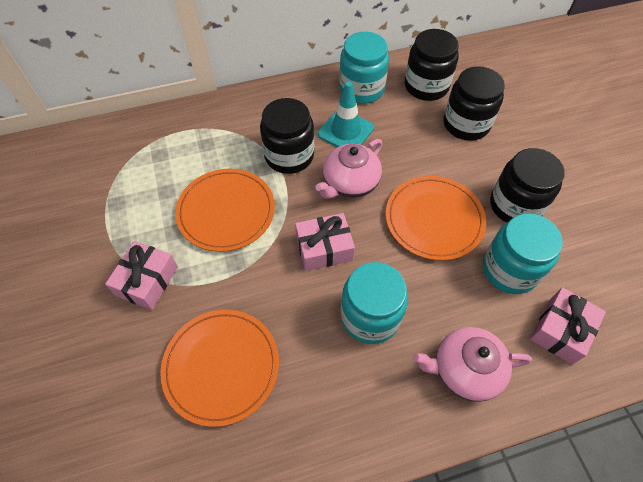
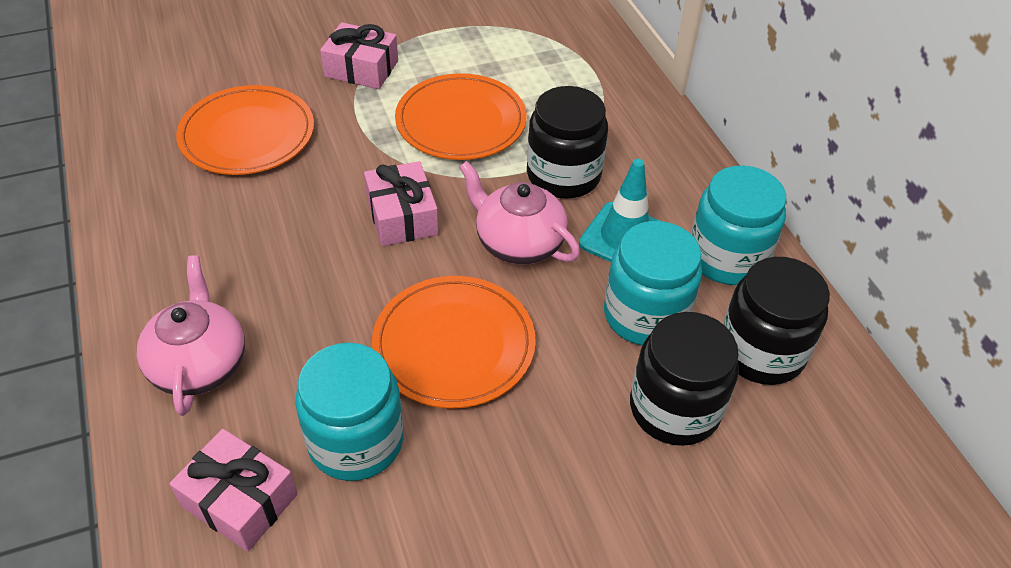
camera: 85 degrees right, 10 degrees down
turquoise jar [341,262,408,344] -> turquoise jar moved to [604,221,702,345]
black jar [490,148,565,223] -> none

